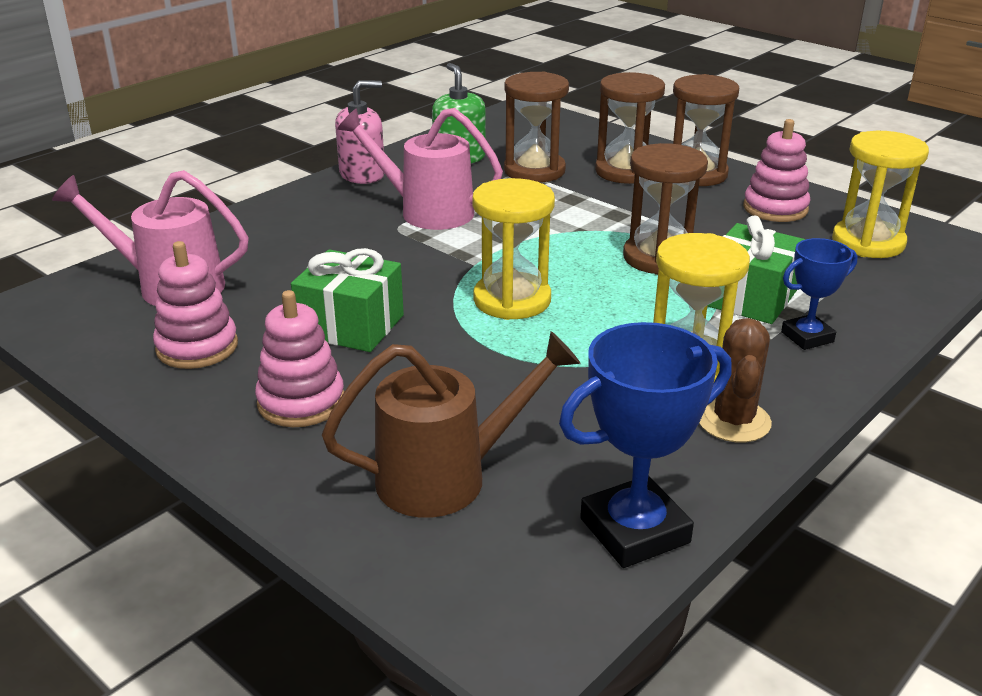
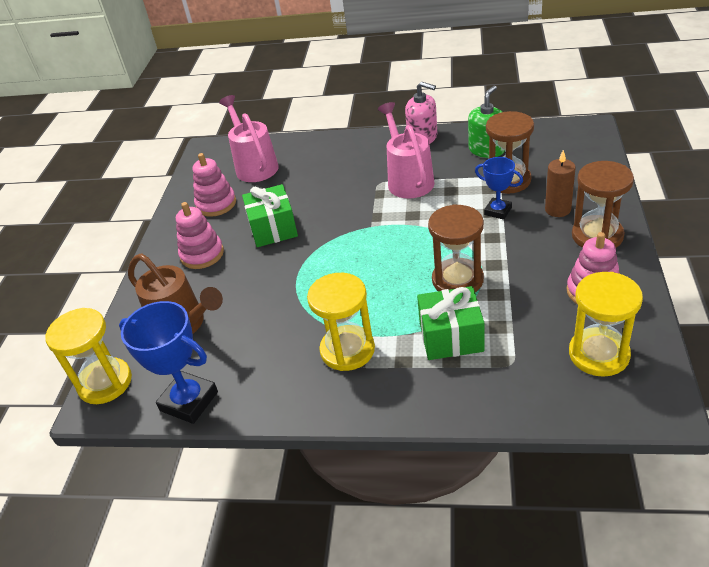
camera: 60 degrees right, 10 degrees up
yellow hourglass [472,178,555,320] -> yellow hourglass moved to [45,308,132,404]
brown hourglass [595,72,665,184] -> brown candle [545,150,576,217]
brown cactus [699,318,772,443] -> none
blue trophy [781,238,858,350] -> blue trophy moved to [475,157,523,220]

